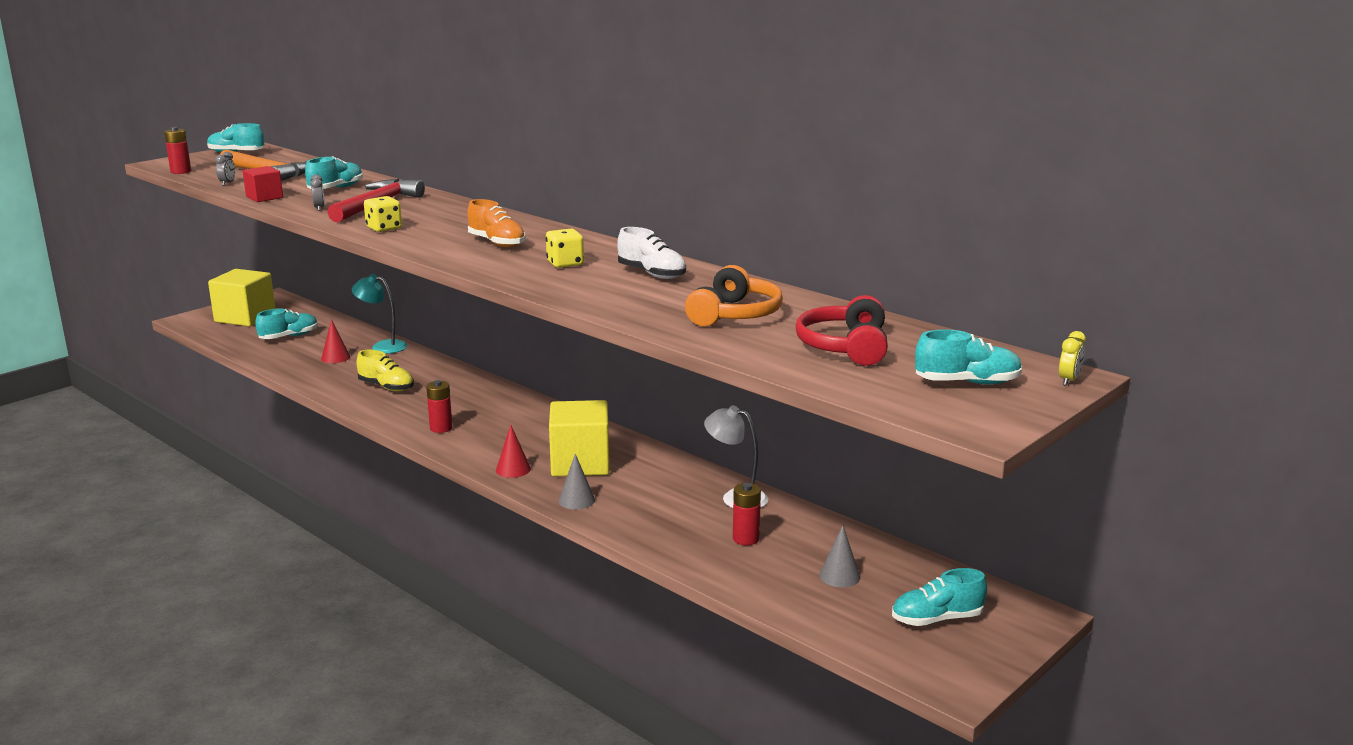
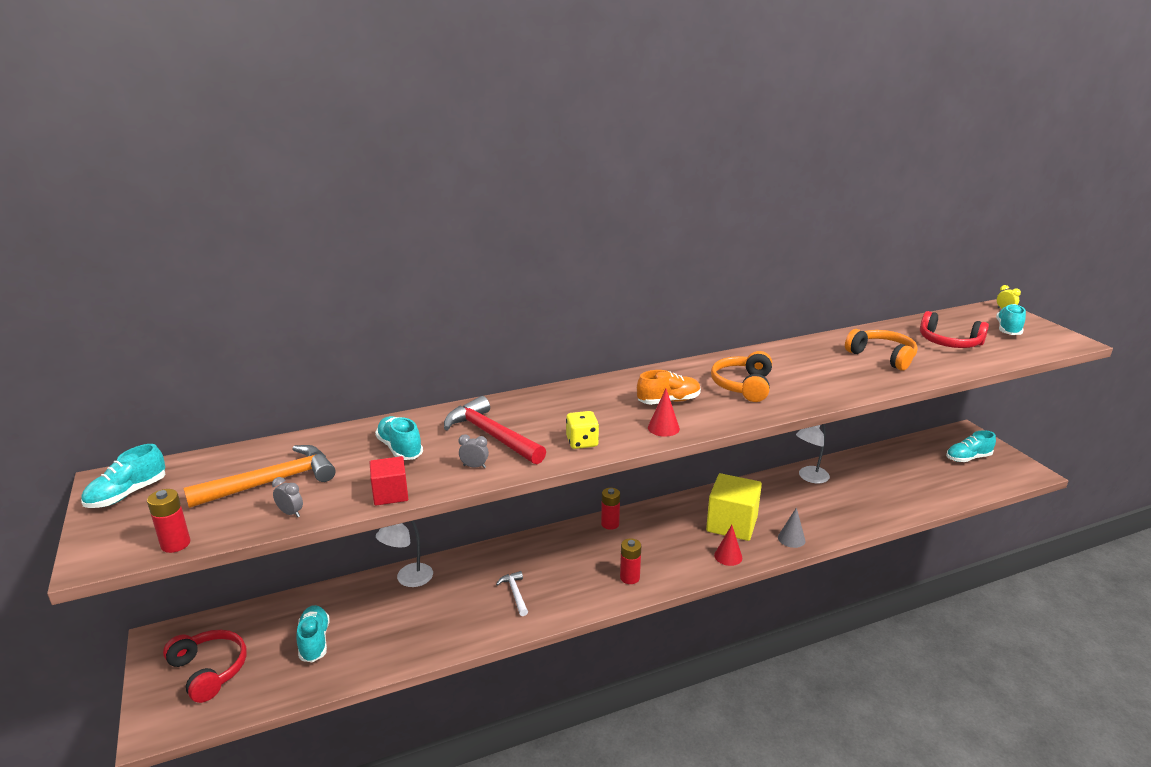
camera: 65 degrees left, 5 degrees up
yellow cube [208,269,275,326] -> red headphones [163,630,247,703]
red cone [321,320,350,363] -> red cone moved to [648,389,680,437]
turquoise lamp [352,274,407,354] -> white lamp [376,520,433,587]
yellow shoe [356,350,414,391] -> white hammer [496,571,528,616]
yellow dice [546,228,584,268] -> orange headphones [711,351,772,402]
white shoe [617,227,686,279] -> none
red battery [733,483,761,545] -> red battery moved to [601,488,620,530]
grey cone [819,525,860,587] -> none
turquoise shoe [892,568,987,626] -> turquoise shoe turned 60 degrees clockwise [946,430,996,462]

